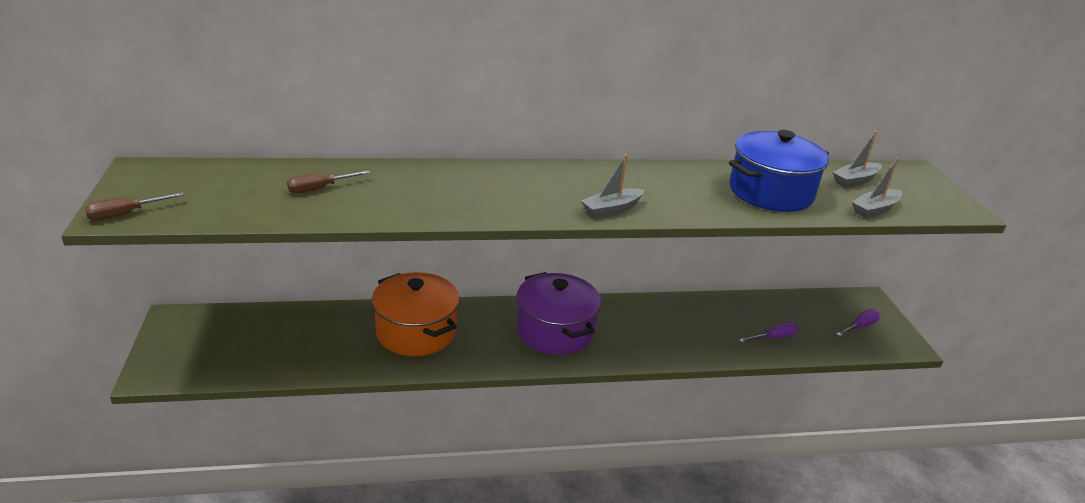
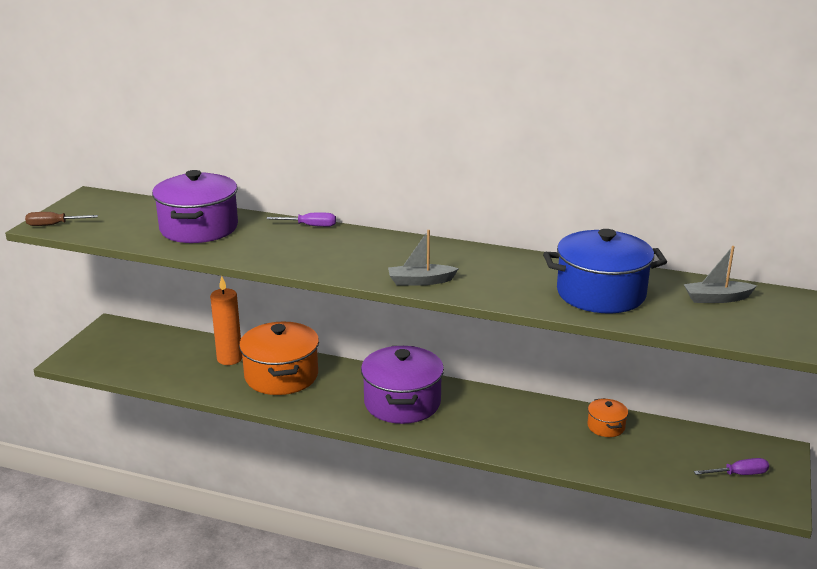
camera: 30 degrees right, 5 degrees down
brown screwdriver [287,170,370,193] -> purple pot [152,170,238,243]
purple screwdriver [739,322,798,342] -> purple screwdriver moved to [266,212,336,227]
grey boat [852,157,902,218] -> none
none -> orange candle [210,276,242,365]
none -> orange pot [588,398,628,437]

